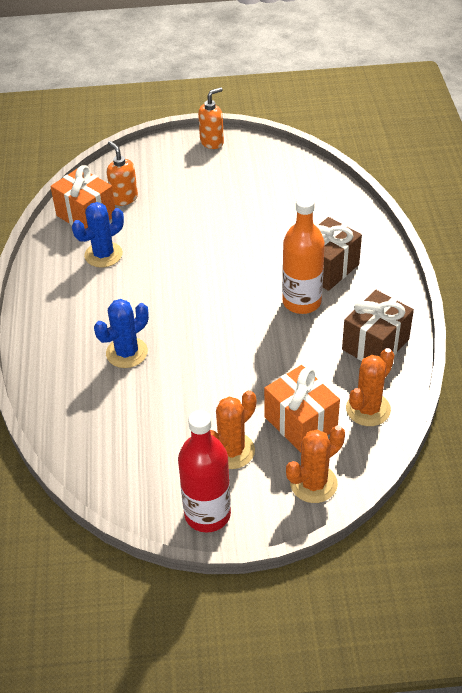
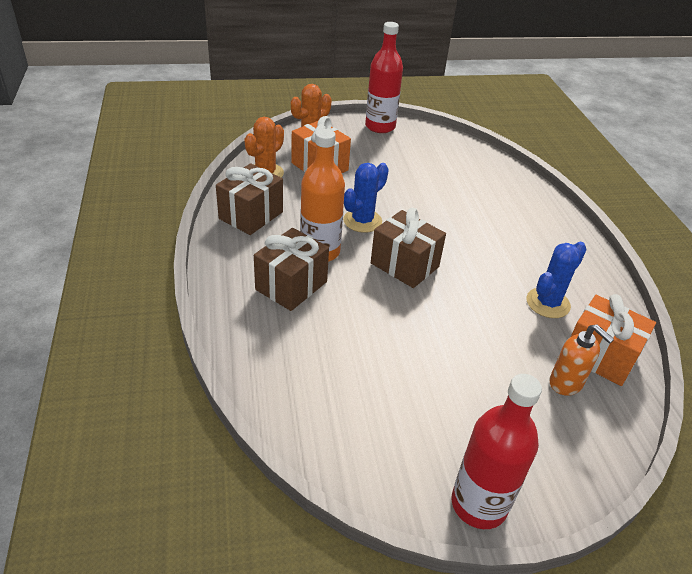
camera: 170 degrees right, 5 degrees down
blue cactus [94,299,149,368] -> blue cactus moved to [343,163,389,233]
orange soap dispenser [198,87,224,149] -> red bottle [452,374,542,529]
orange cactus [210,390,256,469] -> none
none -> brown gift [371,208,446,288]

